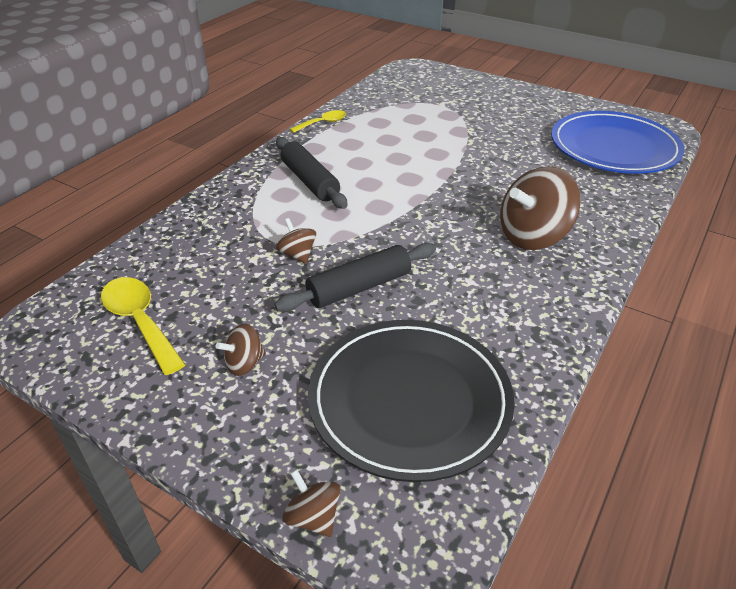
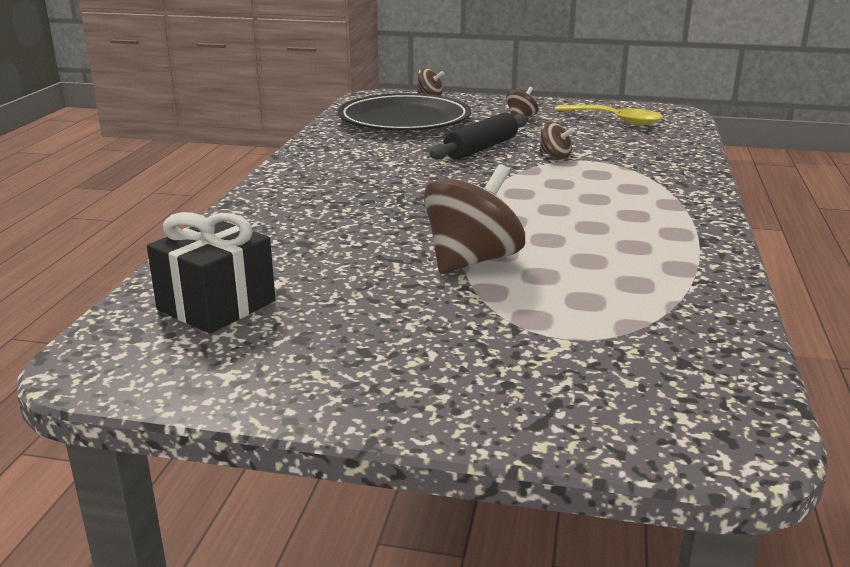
camera: 160 degrees right, 15 degrees down
black rolling pin [276,137,348,209] -> none
yellow spoon [290,110,346,133] -> none
brown spinning top [500,166,581,250] -> brown spinning top moved to [423,164,525,274]
blue plate [551,111,684,174] -> black gift [147,212,275,333]

